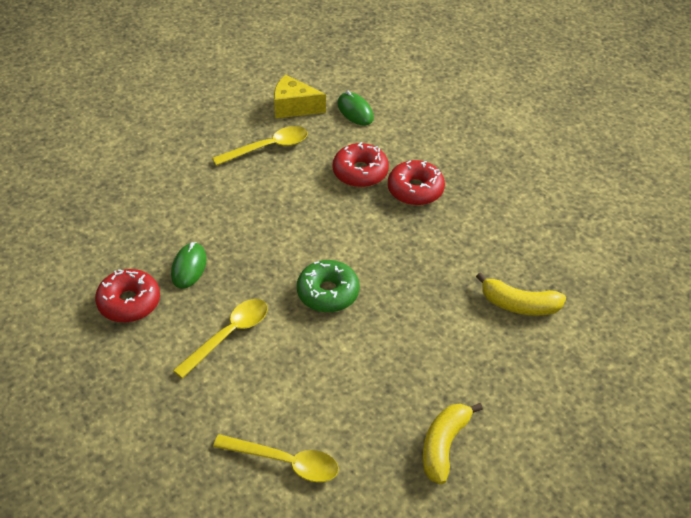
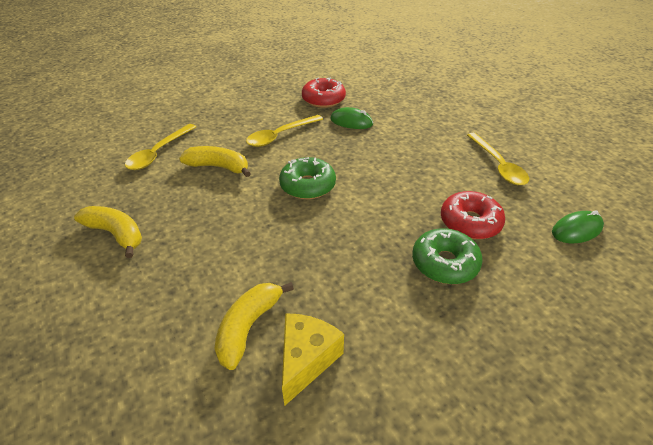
camera: 100 degrees right, 5 degrees down
yellow spoon [173,299,268,379] -> yellow spoon turned 90 degrees clockwise [246,115,323,147]
yellow cheese [274,74,326,118] -> yellow cheese moved to [282,313,344,406]
red donut [388,160,445,205] -> green donut [412,228,483,284]
none -> yellow banana [179,146,251,177]

